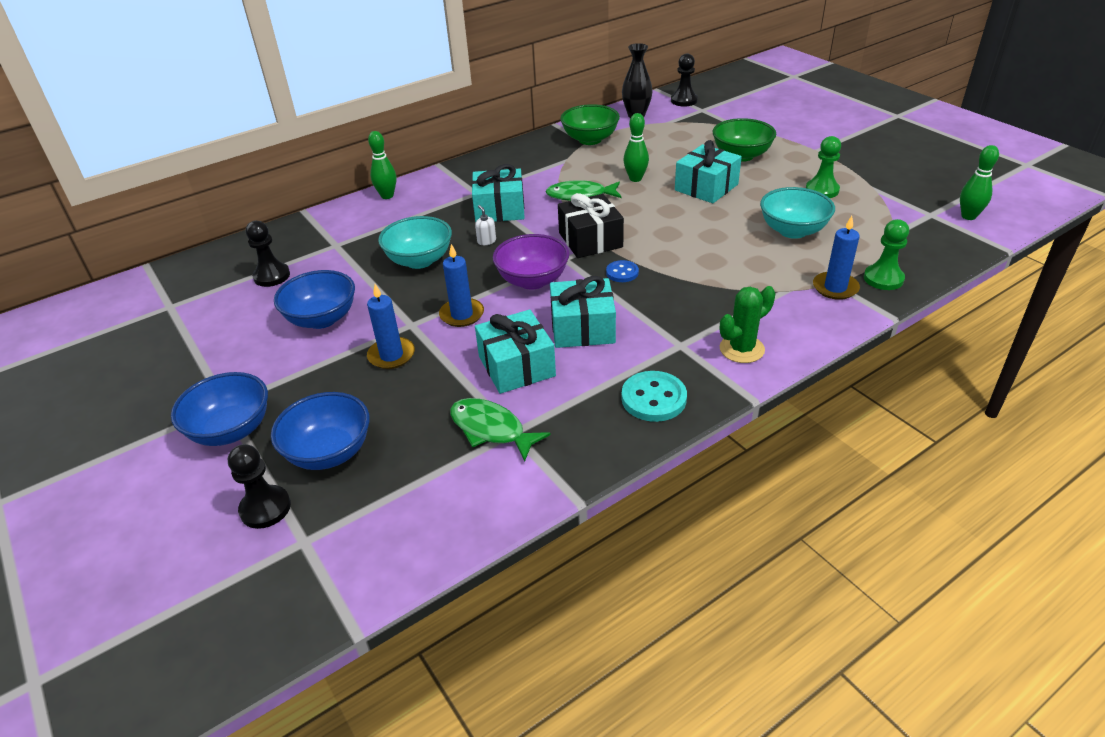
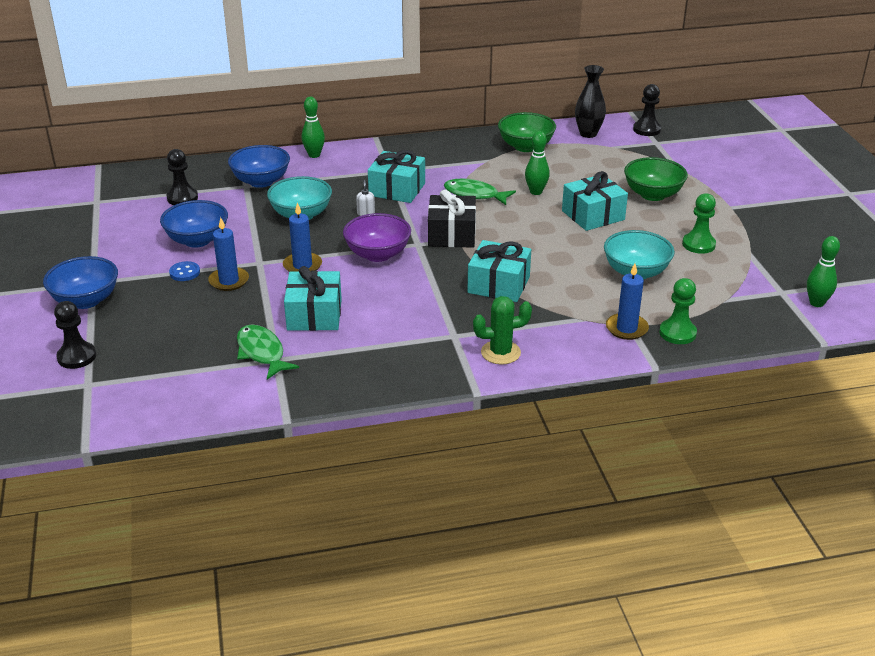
camera: 20 degrees right, 5 degrees down
blue bowl [271,392,370,470] -> blue bowl moved to [228,145,290,188]
turquoise gift [550,276,616,348] -> turquoise gift moved to [467,240,531,302]
blue button [606,260,639,282] -> blue button moved to [169,261,200,281]
turquoise button [621,371,687,422] -> none

